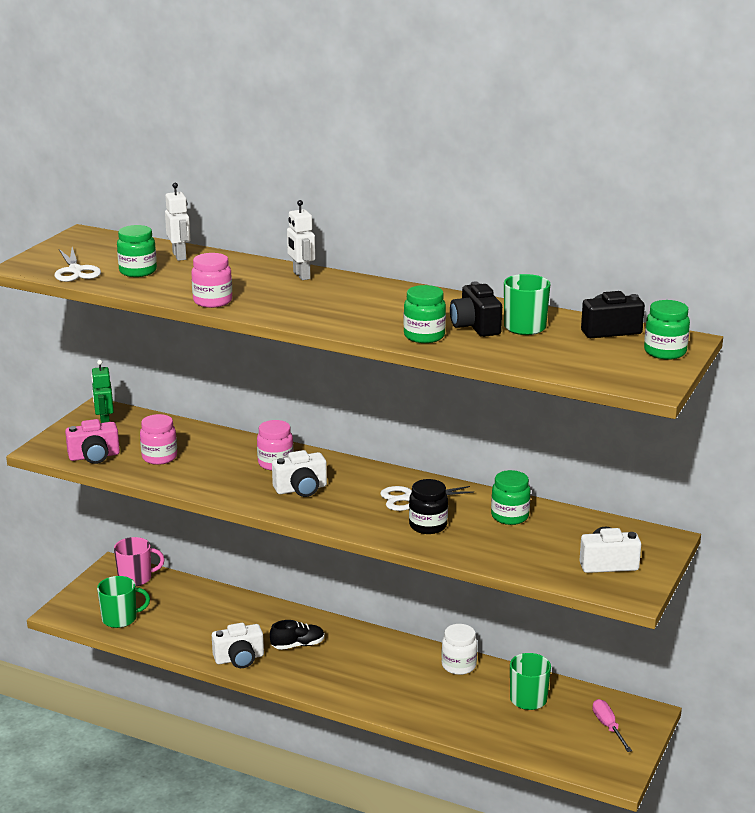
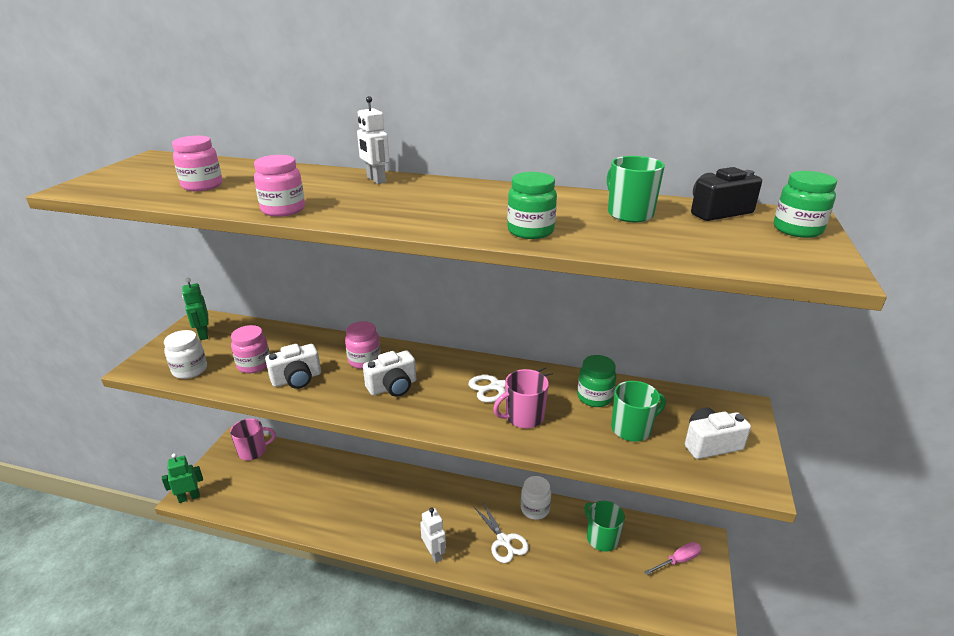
camera: 10 degrees left, 5 degrees up
white scissors [55,247,101,282] -> white scissors moved to [473,502,529,563]
pink camera [65,419,120,464] -> white jar [164,330,207,379]
green mug [97,576,150,628] -> green mug moved to [611,381,666,442]
green jar [117,225,157,277] -> pink jar [172,136,222,191]
white robot [165,183,191,261] -> white robot moved to [420,507,446,563]
white camera [212,623,264,668] -> white camera moved to [265,344,321,389]
black shoe [270,620,325,650] -> none
black jar [409,479,448,534] -> pink mug [493,369,549,428]
black camera [450,281,502,337] -> none
pink screwdriver [593,699,632,752] -> pink screwdriver turned 90 degrees clockwise [644,542,702,575]
none -> green robot [162,453,203,503]

